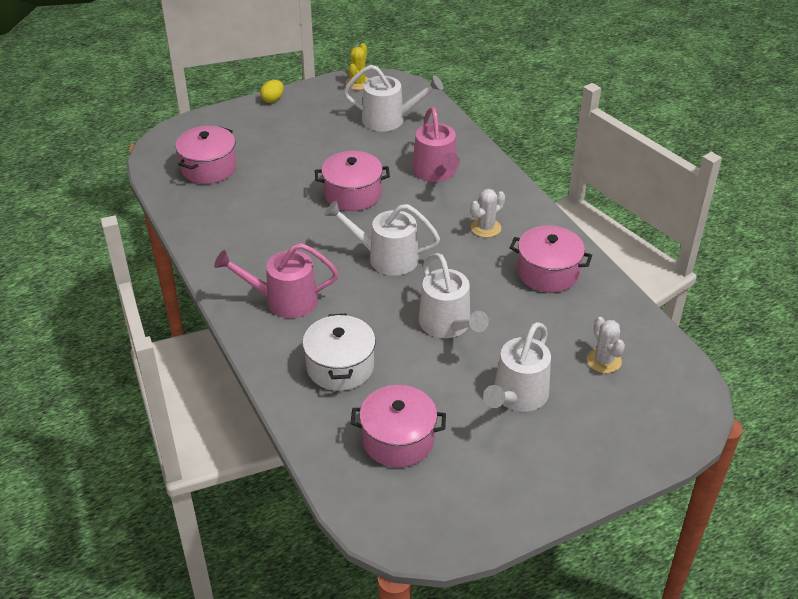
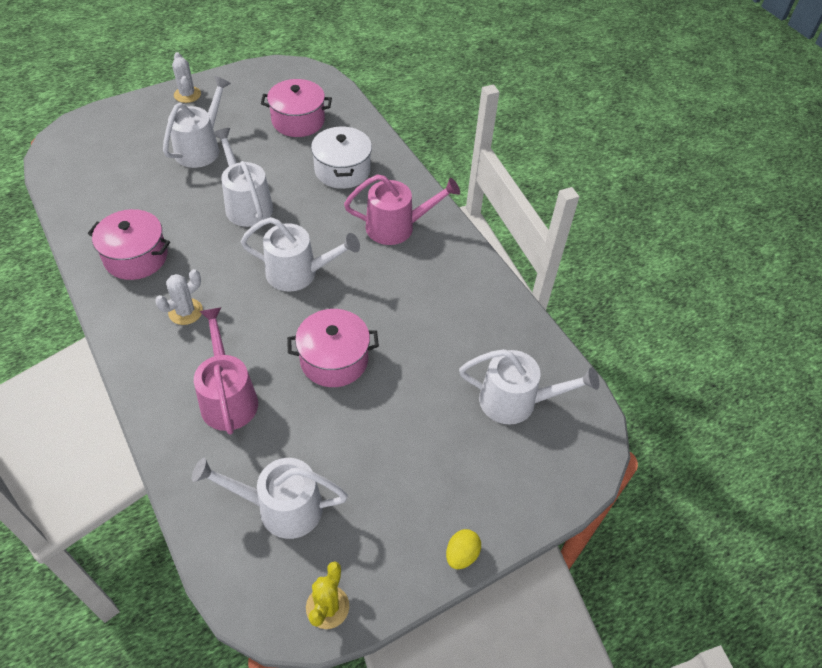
camera: 175 degrees right, 10 degrees up
pink pot [175,126,237,184] -> white watering can [459,349,599,424]
white cactus [587,317,625,373] -> white cactus moved to [172,52,201,103]

